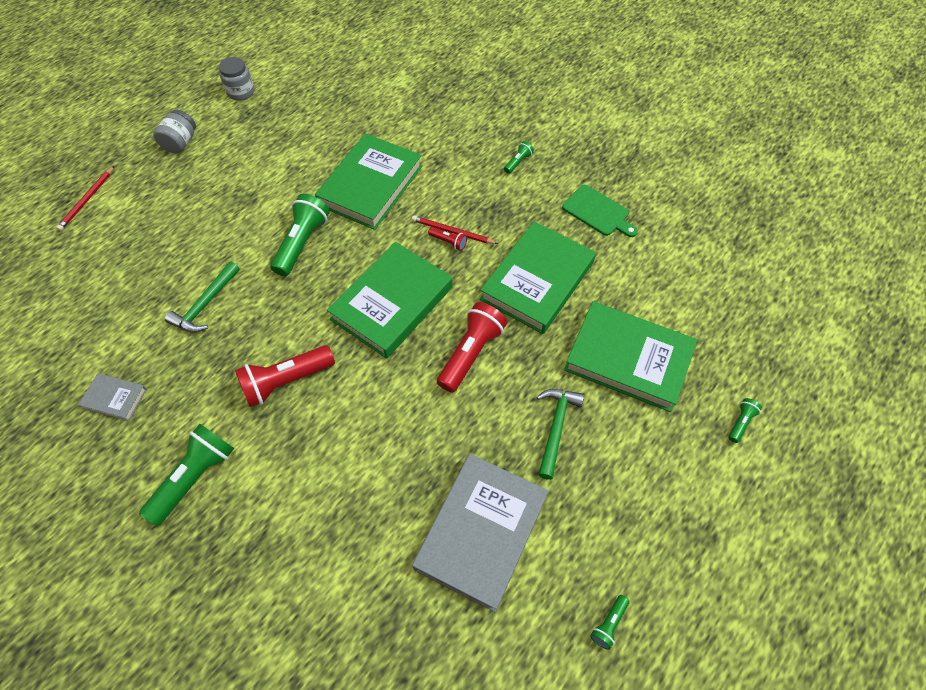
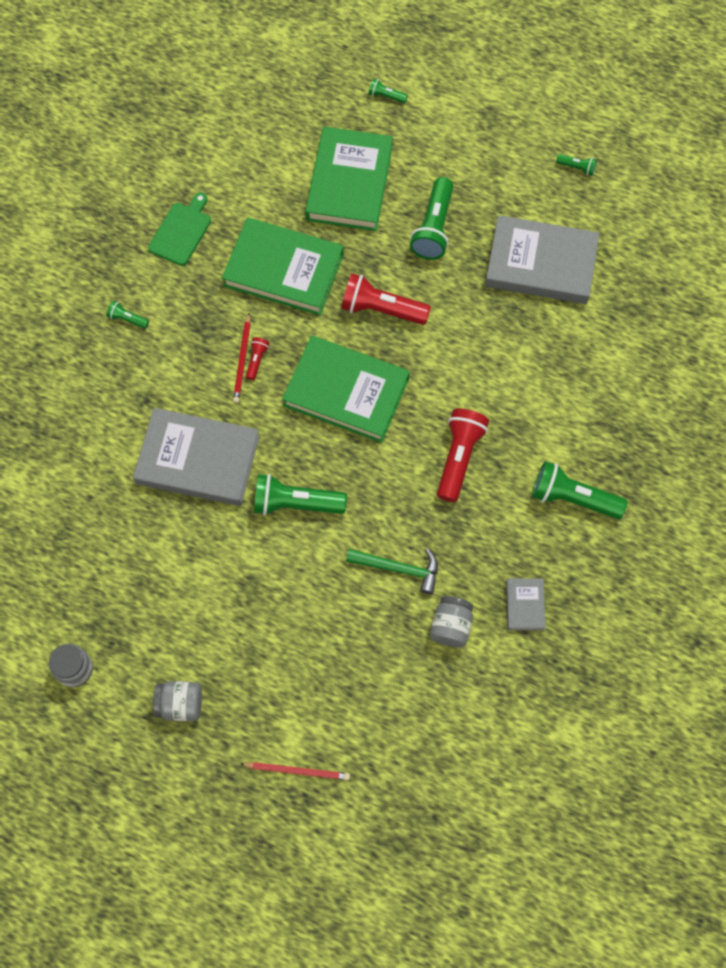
camera: 105 degrees left, 10 degrees up
red flashlight [235,345,335,407] -> red flashlight turned 120 degrees counterclockwise [437,409,489,502]
green book [315,133,422,230] -> grey book [133,408,260,506]
green hammer [537,389,584,480] -> green flashlight [410,177,453,260]
none -> grey jar [430,596,473,647]

